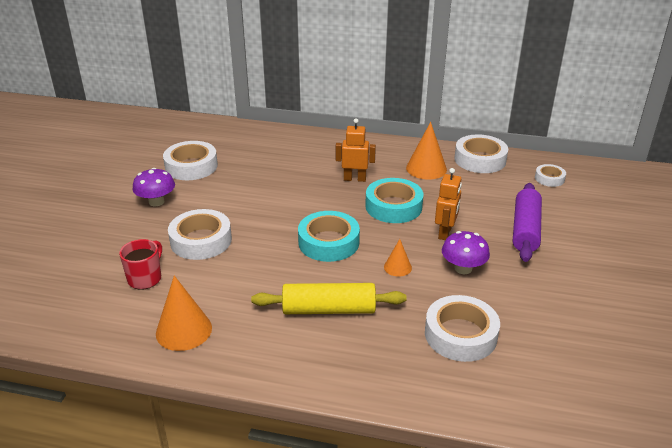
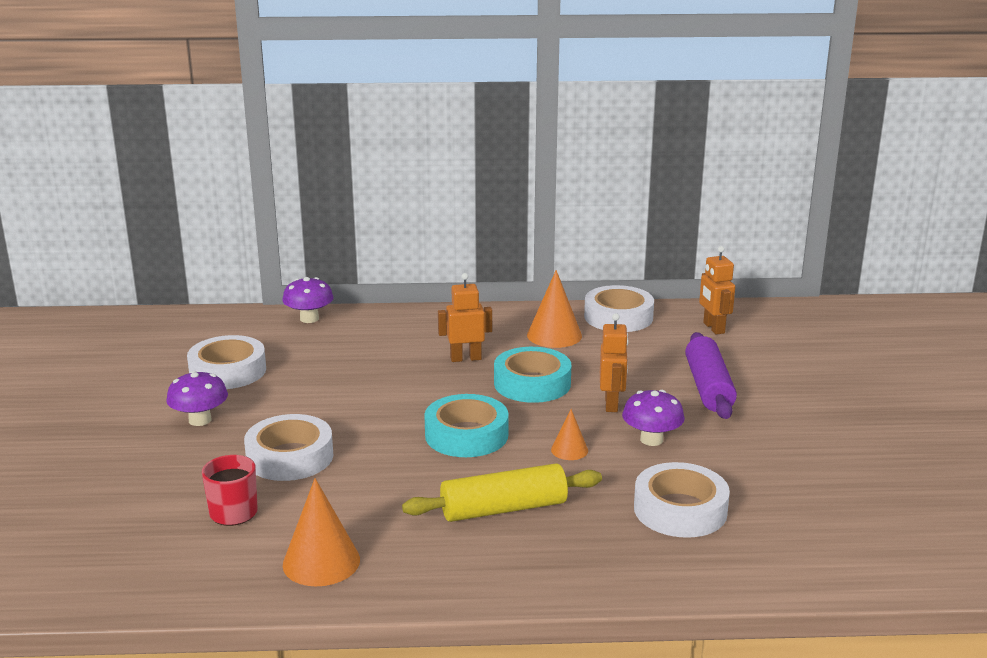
camera: 15 degrees left, 10 degrees down
white tape [535,164,566,187] -> orange robot [699,246,735,335]
none -> purple mushroom [282,277,334,323]

